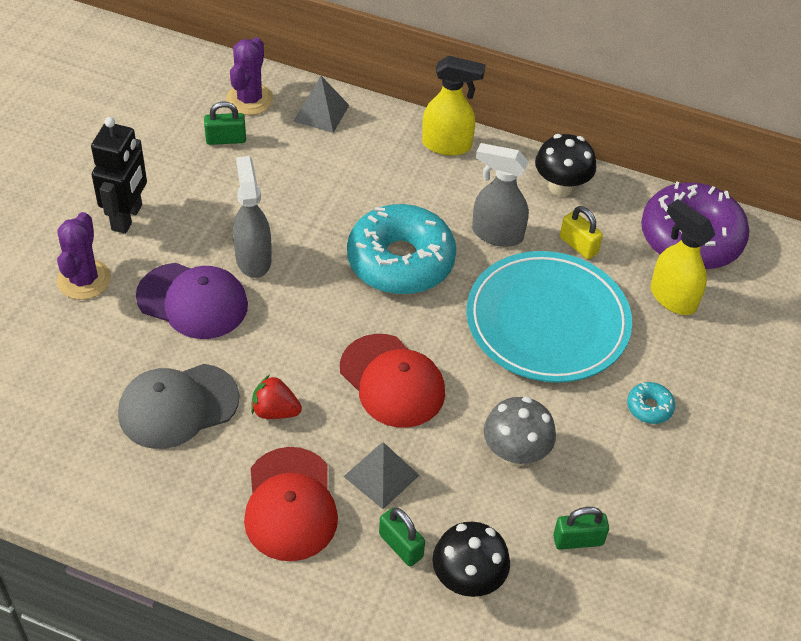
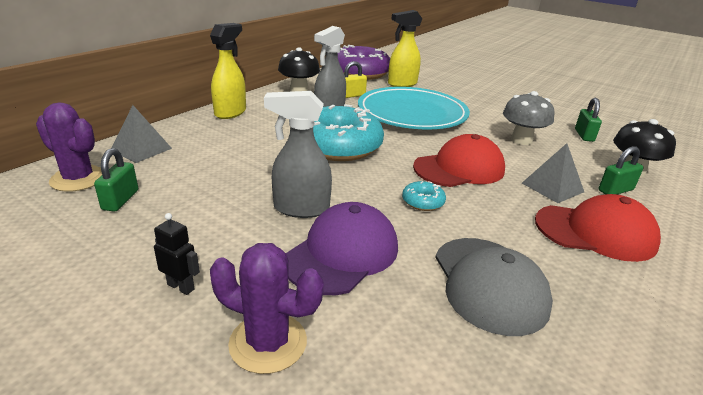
camera: 75 degrees left, 20 degrees down
black robot [91,117,147,234] -> black robot [154,213,200,295], size x0.49
red strawberry [251,375,302,419] -> none
turquoise donut [627,382,675,424] -> turquoise donut moved to [402,181,446,211]

